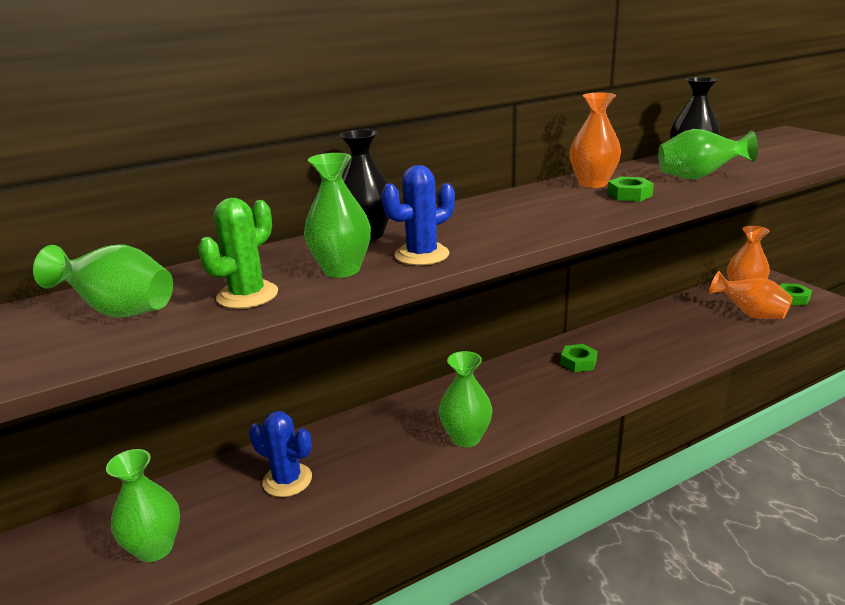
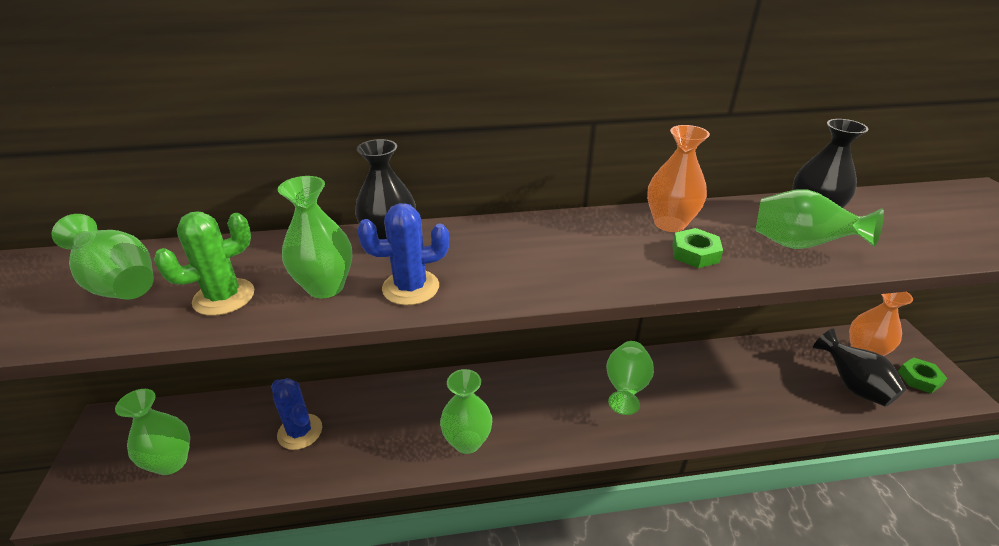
camera: 20 degrees right, 10 degrees up
green nut [560,344,598,372] -> green vase [606,341,654,415]
orange vase [709,271,793,319] -> black vase [813,328,907,407]

